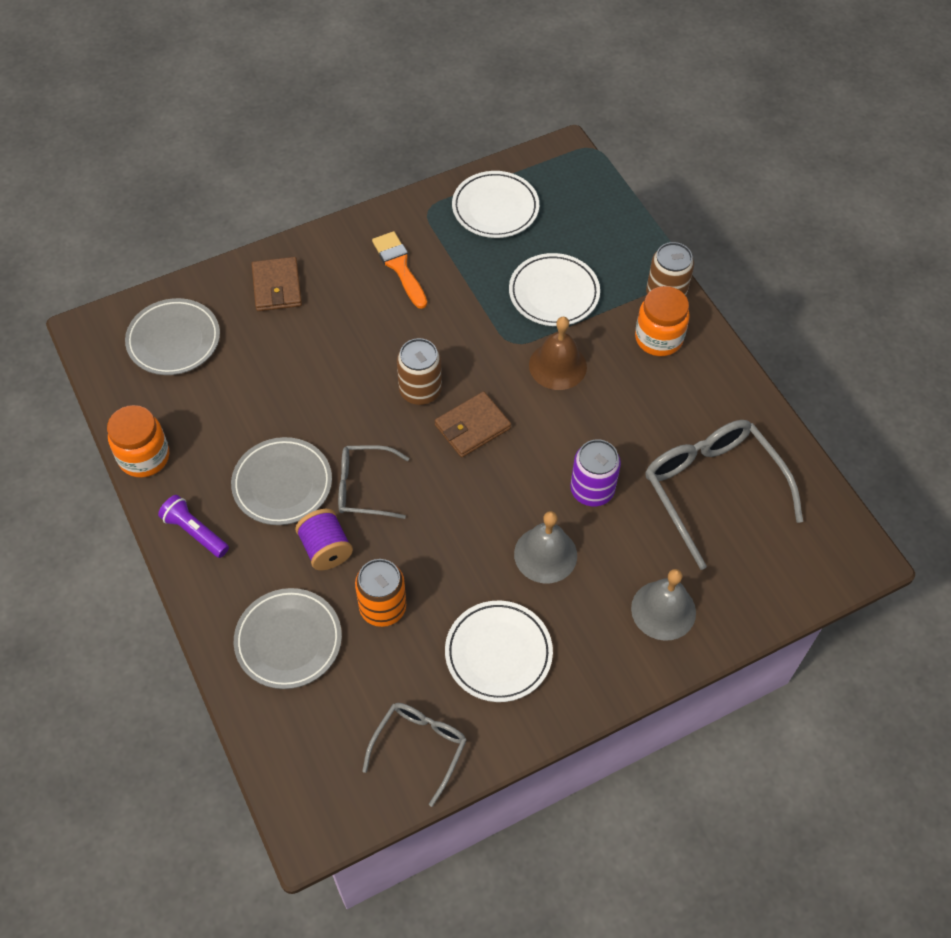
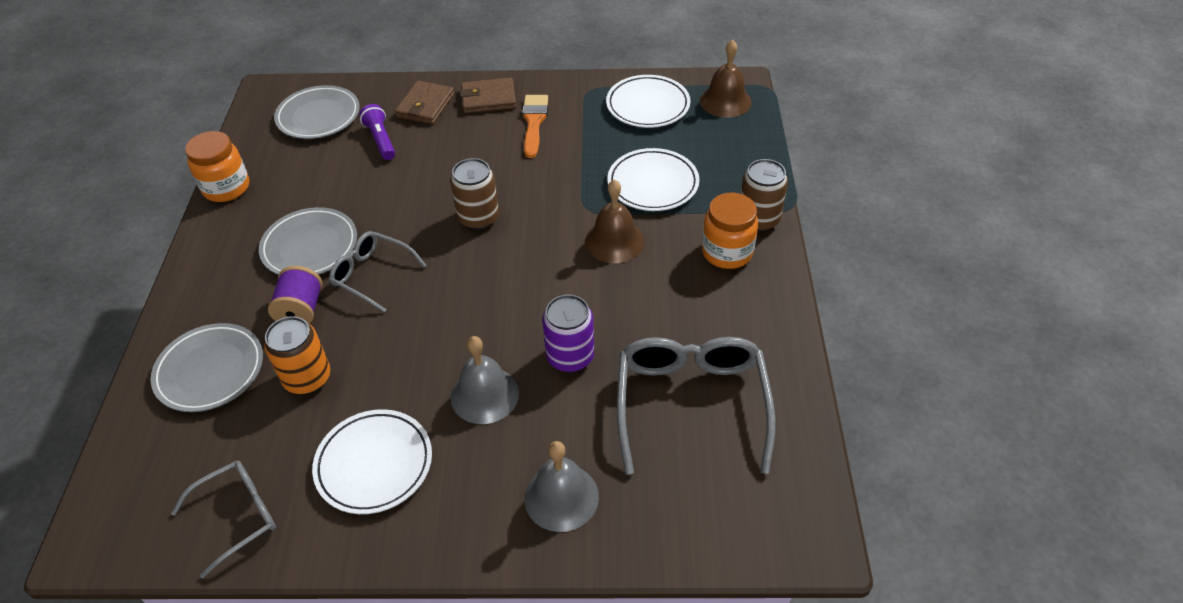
camera: 30 degrees right, 10 degrees down
purple flashlight [158,495,229,558] -> purple flashlight moved to [359,104,395,160]
brown wallet [435,391,511,457] -> brown wallet moved to [460,78,516,113]
none -> brown bell [700,39,752,118]

